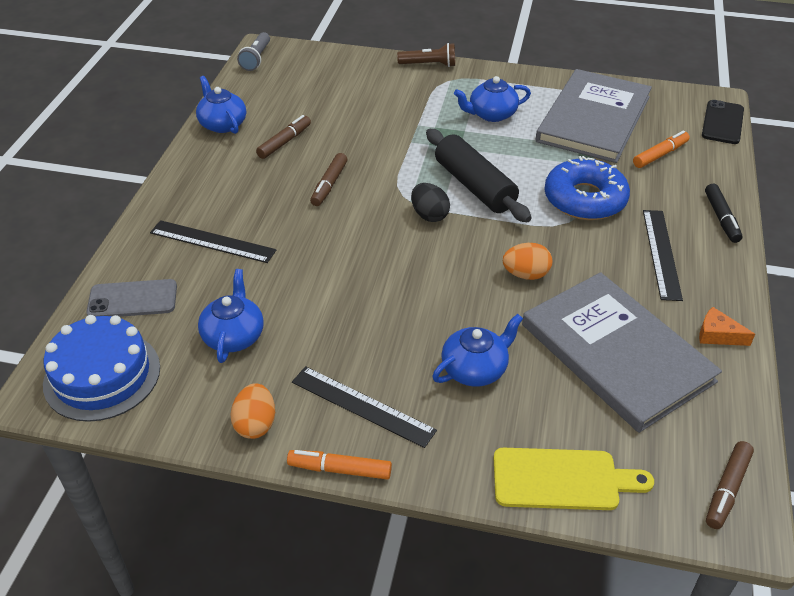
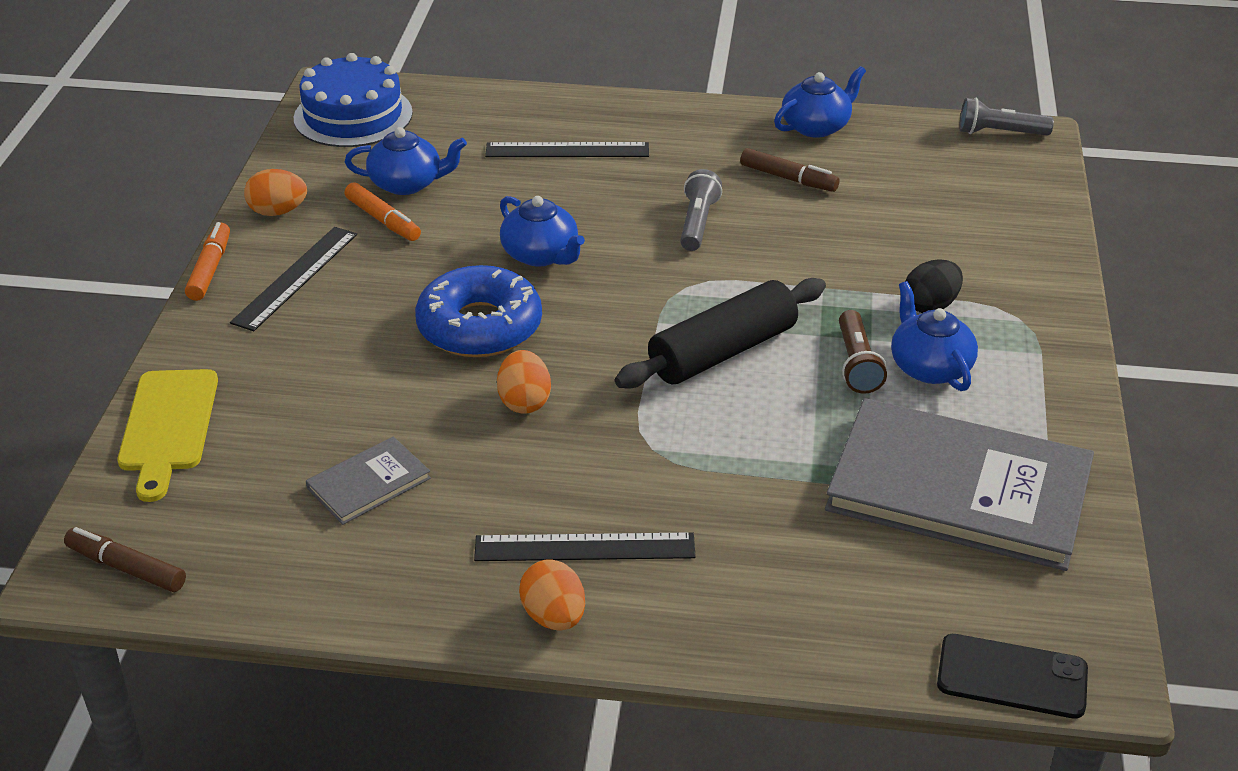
camera: 85 degrees right, 5 degrees down
grey phone [86,279,177,317] -> none
black ruler [150,220,276,263] -> black ruler turned 75 degrees clockwise [485,142,649,157]
brown marker [310,153,348,206] -> grey flashlight [680,169,722,251]
brown flashlight [397,43,455,67] -> brown flashlight moved to [839,310,887,394]
black egg [411,183,450,222] -> black egg moved to [906,259,963,313]
blue teapot [432,314,523,387] -> blue teapot moved to [500,196,585,267]
grey book [522,272,722,433] -> grey book [306,436,431,525], size x0.44
blue donut [544,156,630,220] -> blue donut moved to [415,265,542,357]
orange marker [633,130,690,168] -> orange marker moved to [345,182,421,241]
orange cheese [699,307,755,346] -> none
black marker [705,184,743,243] -> none
none -> orange egg [519,559,585,630]

